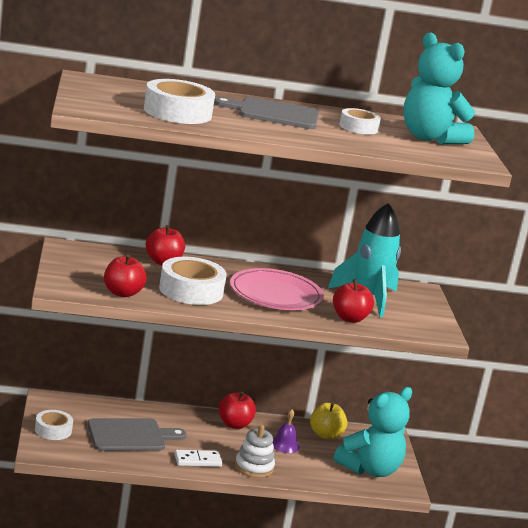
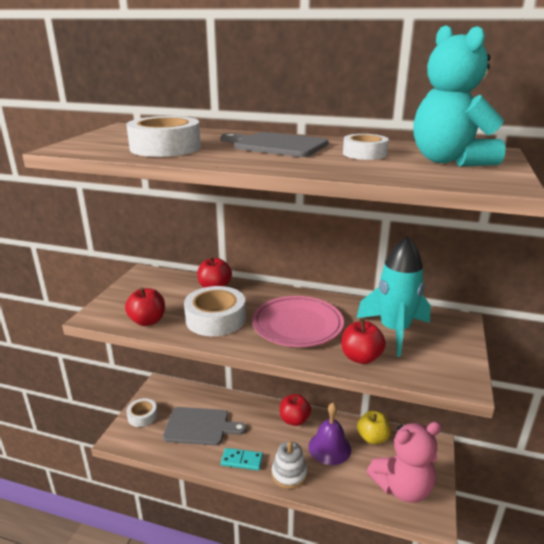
camera: 25 degrees right, 5 degrees up
white domino [174,450,222,467] -> turquoise domino [221,448,263,471]
purple bell [272,409,300,453] -> purple bell [308,403,351,465], size x1.62
turquoise teddy bear [334,387,412,477] -> pink teddy bear [367,422,442,503]

